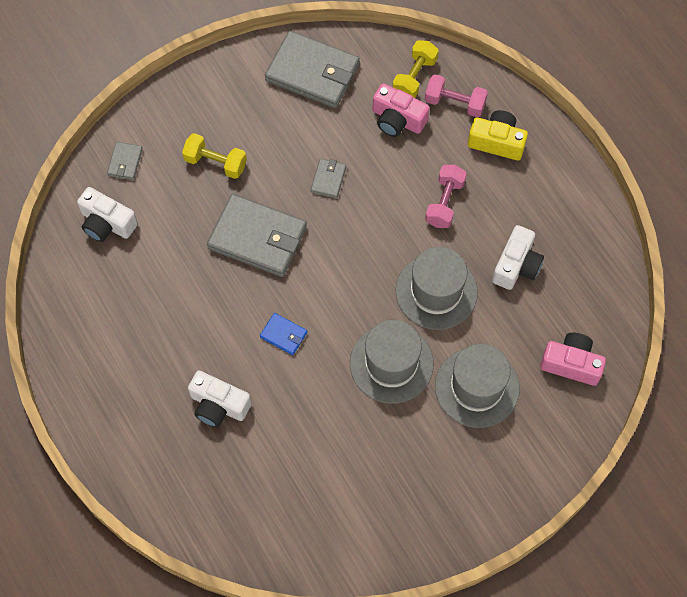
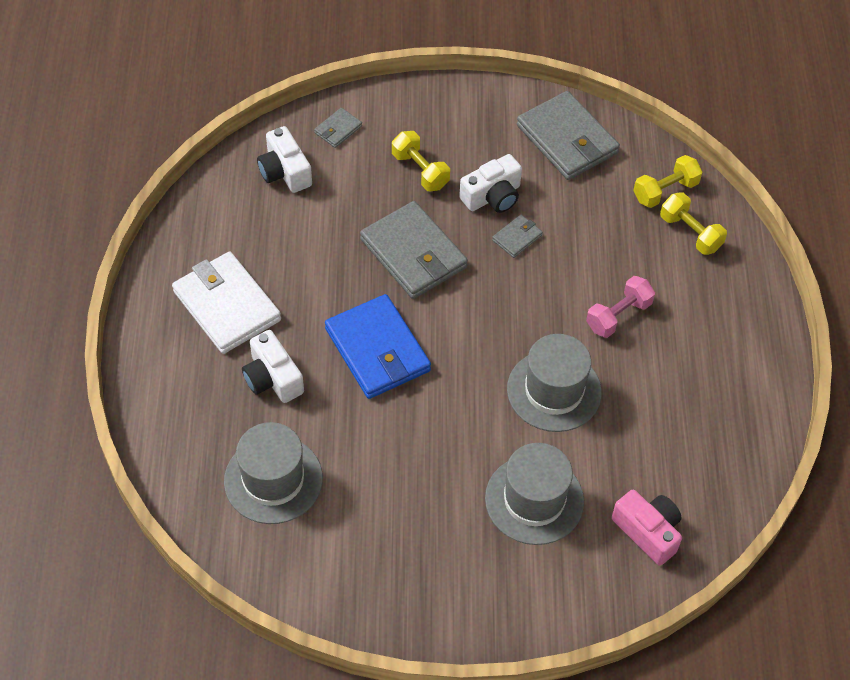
camera: 30 degrees right, 10 degrees down
blue wallet [260,313,307,355] -> blue wallet [325,294,431,399], size x2.19
grey hat [350,320,434,404] -> grey hat moved to [224,422,323,524]
pink camera [373,83,430,137] -> none
pink dumbbell [425,74,488,117] -> yellow dumbbell [660,192,727,255]
yellow camera [468,110,528,160] -> none
white camera [492,225,544,290] -> white camera moved to [459,154,522,213]
none -> white wallet [172,251,281,354]

